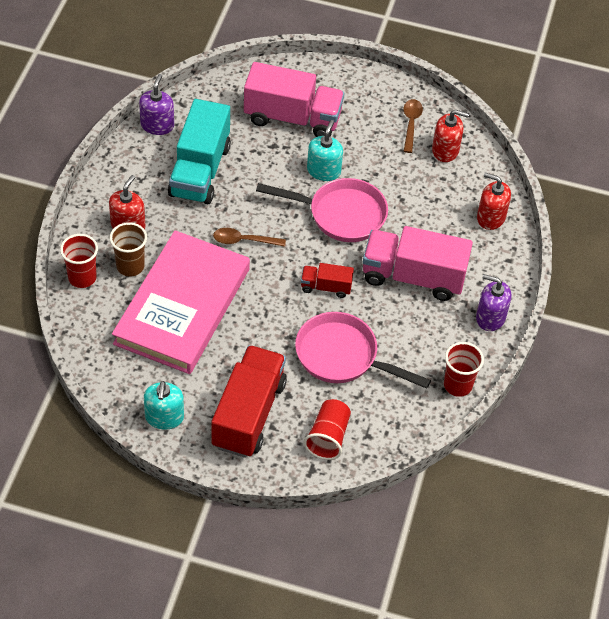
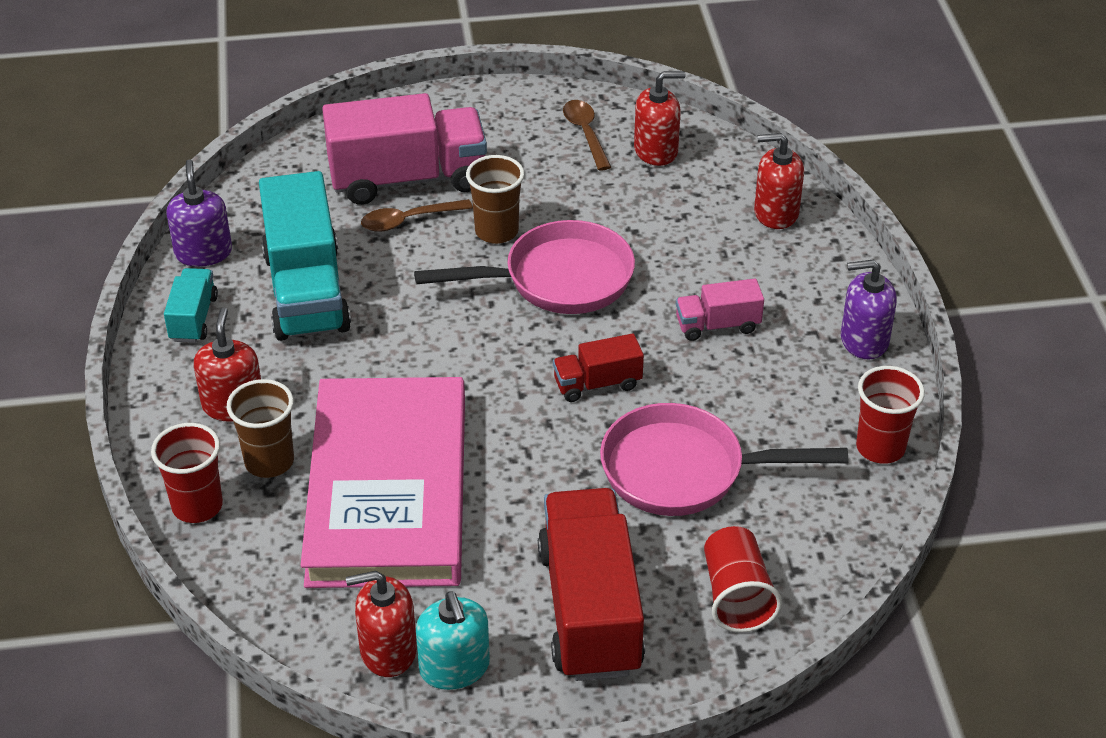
camera: 20 degrees left, 10 degrees down
brown spoon [213,228,286,247] -> brown spoon moved to [361,199,473,232]
turquoise soap dispenser [307,120,343,181] -> brown cup [466,155,525,244]
pink truck [363,226,473,301] -> pink truck [676,279,764,341], size x0.49
none -> turquoise truck [164,268,218,343]
none -> red soap dispenser [346,571,417,677]

